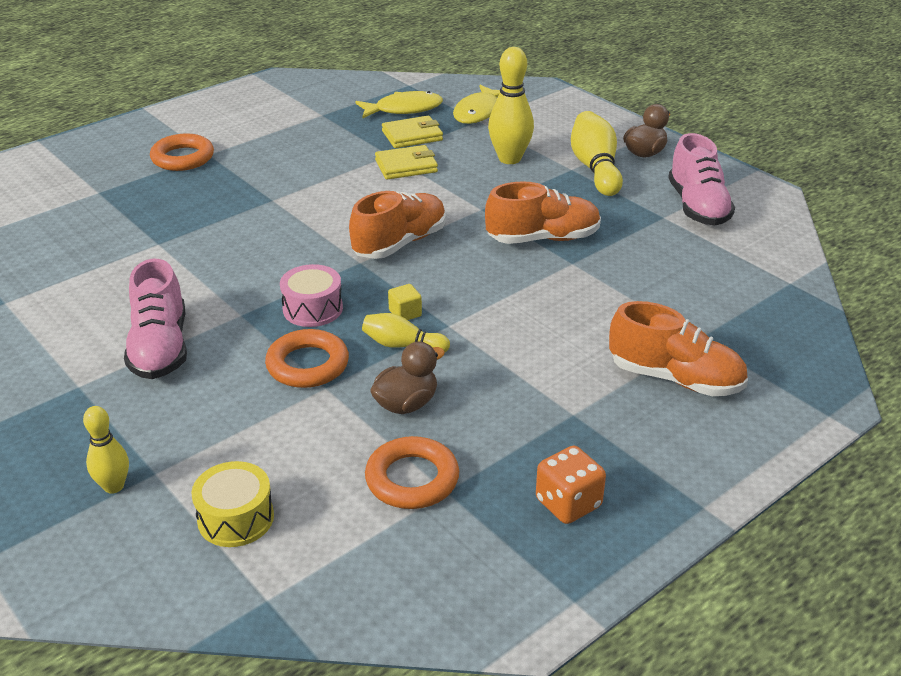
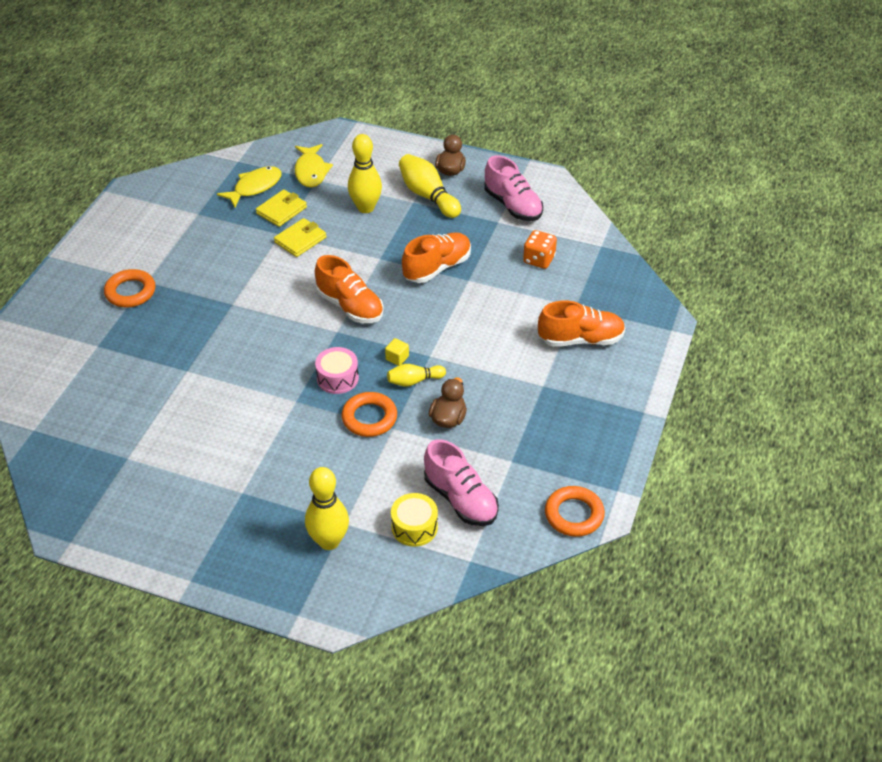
camera: 30 degrees left, 10 degrees up
yellow bowling pin [83,406,129,494] -> yellow bowling pin [305,467,349,550], size x1.70
pink shoe [124,259,187,379] -> pink shoe moved to [424,439,499,526]
orange shoe [349,191,446,259] -> orange shoe turned 120 degrees clockwise [315,255,384,323]
orange ring [365,436,459,509] -> orange ring moved to [545,486,605,537]
orange dice [536,446,606,524] -> orange dice moved to [523,230,557,269]

